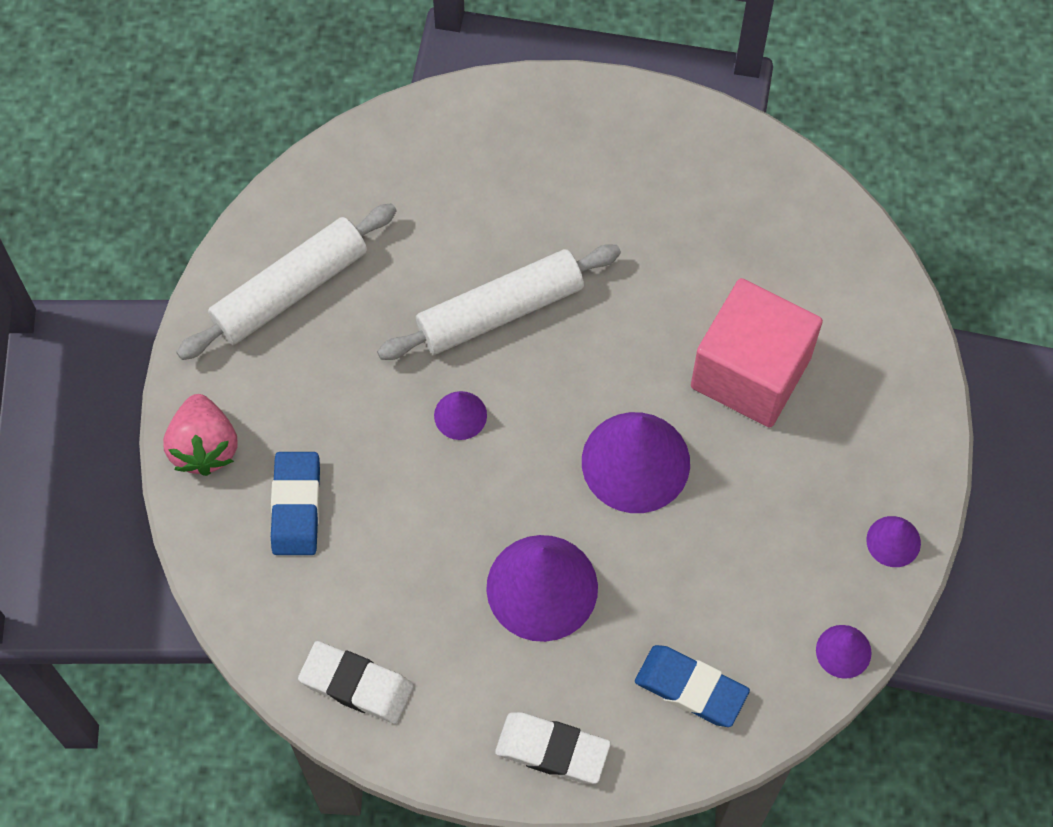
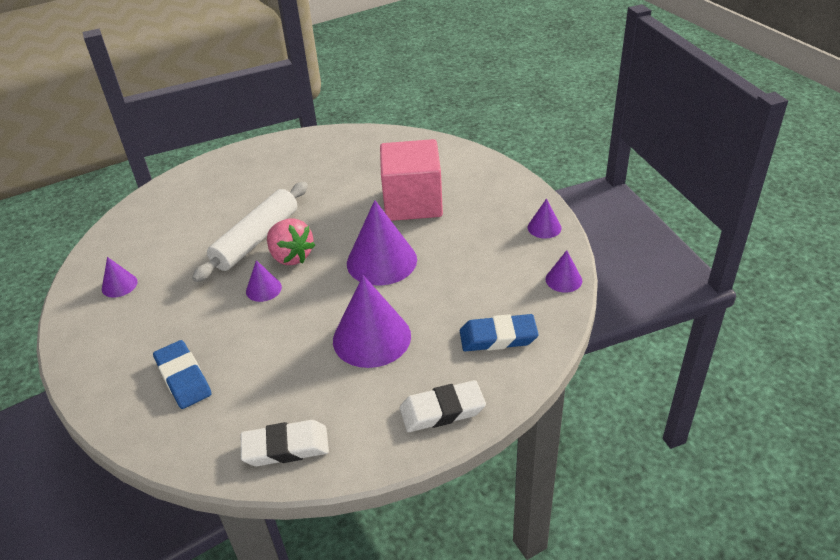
camera: 30 degrees left, 25 degrees down
pink strawberry [163,394,237,476] -> pink strawberry moved to [267,219,315,265]
white rolling pin [176,203,397,360] -> purple cone [102,257,137,298]

